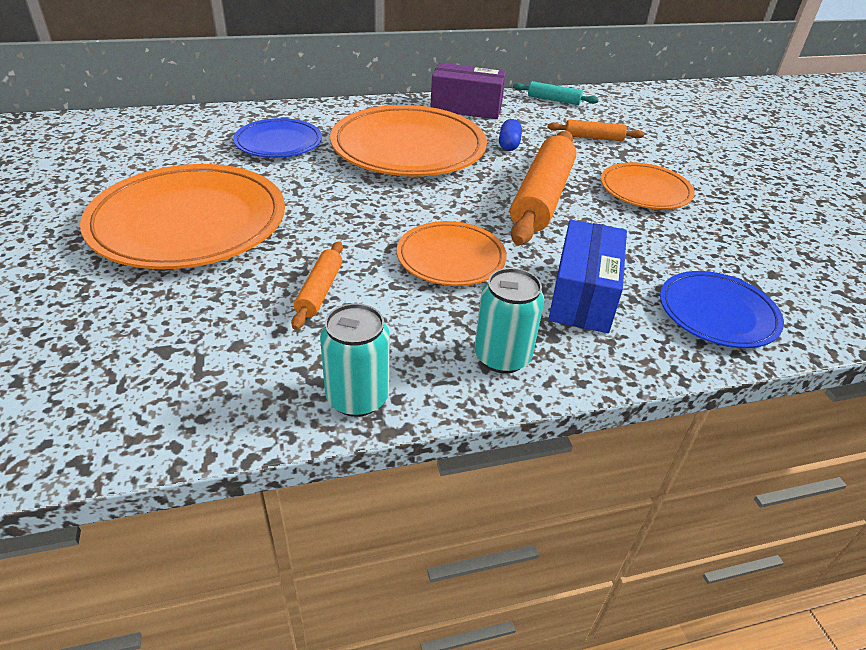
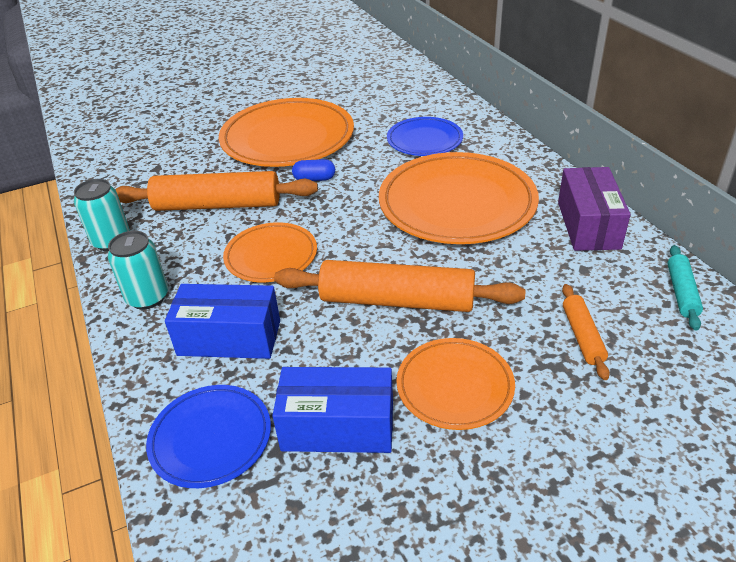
camera: 85 degrees right, 0 degrees up
orange rolling pin [291,241,343,330] -> orange rolling pin [115,171,318,211], size x2.05
blue capsule [499,119,522,151] -> blue capsule moved to [292,159,335,181]
none -> blue box [272,367,393,453]

